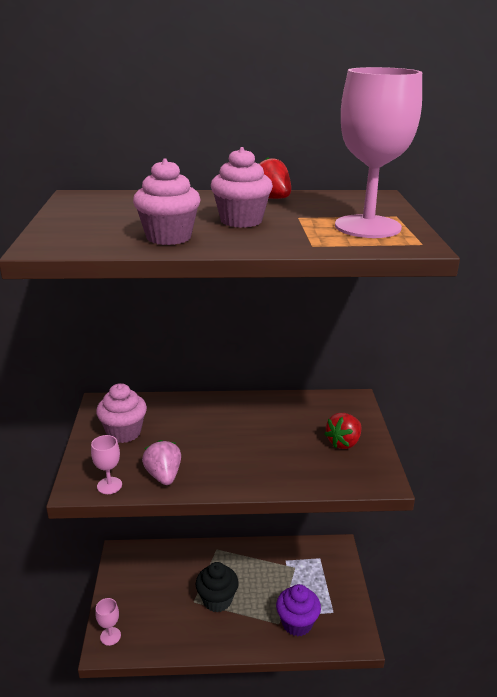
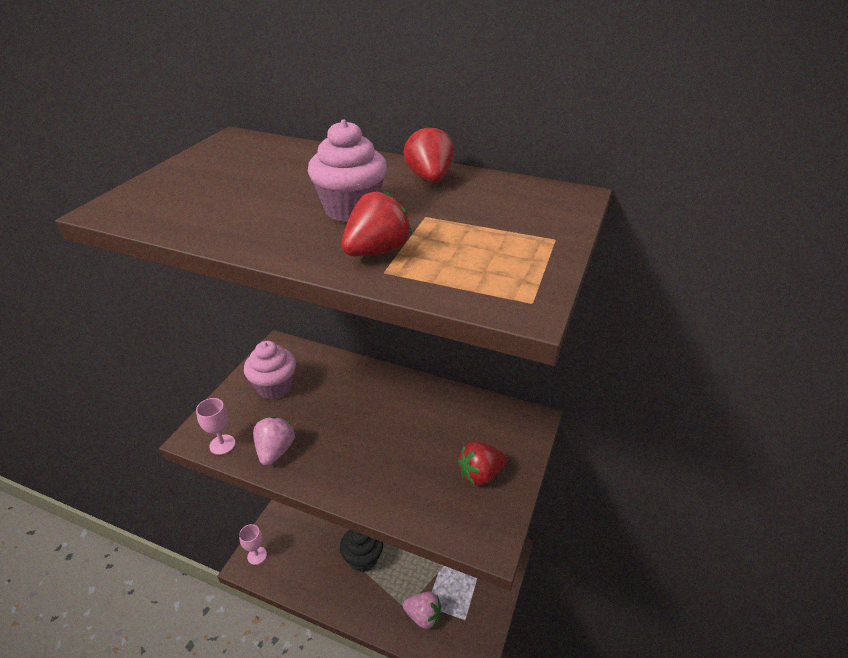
camera: 25 degrees right, 10 degrees up
pink cupcake [133,158,201,245] -> none
purple cupcake [276,584,321,636] -> pink strawberry [403,592,441,629]
pink goblet [335,67,422,238] -> none
none -> red strawberry [341,190,412,256]

